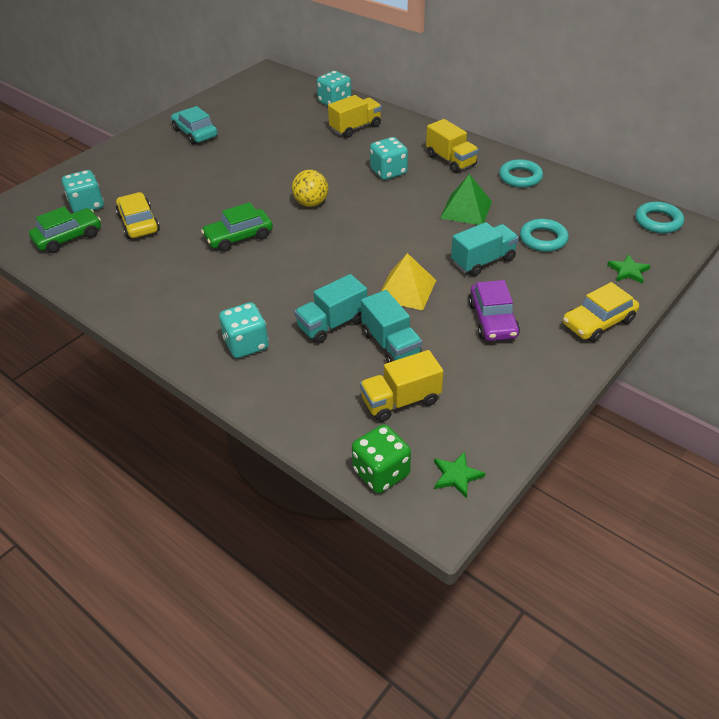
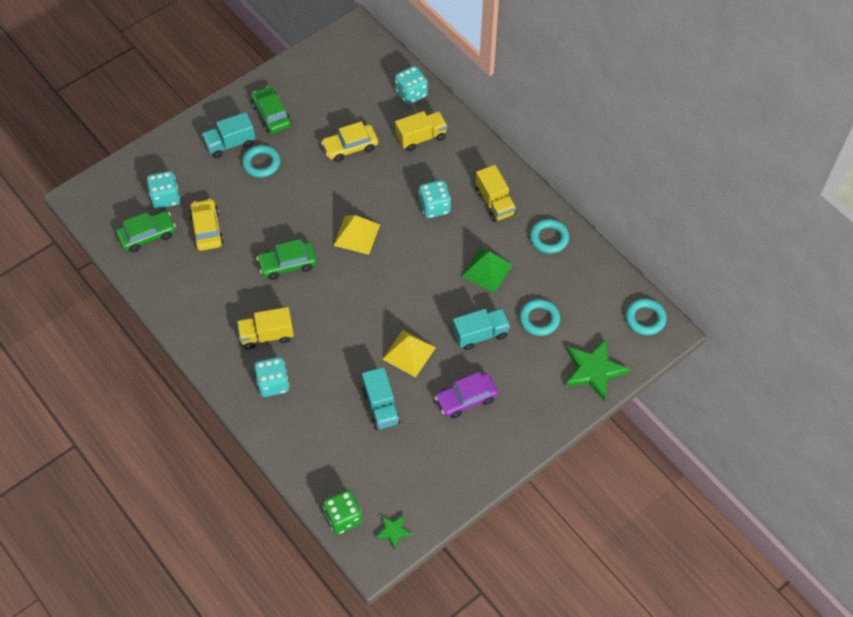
camera: 10 degrees right, 15 degrees up
turquoise car [171,106,218,145] -> green car [251,86,291,134]
yellow ball [292,170,328,207] -> yellow pyramid [333,215,380,255]
turquoise truck [294,274,367,344] -> turquoise truck moved to [202,112,255,158]
yellow truck [360,350,443,422] -> yellow truck moved to [237,307,294,349]
purple car [468,280,520,341] -> purple car turned 60 degrees clockwise [435,372,498,419]
yellow car [563,282,639,342] -> yellow car moved to [321,121,378,162]
green star [607,254,651,284] -> green star [565,339,630,401], size x1.94
none -> turquoise ring [242,145,280,178]

